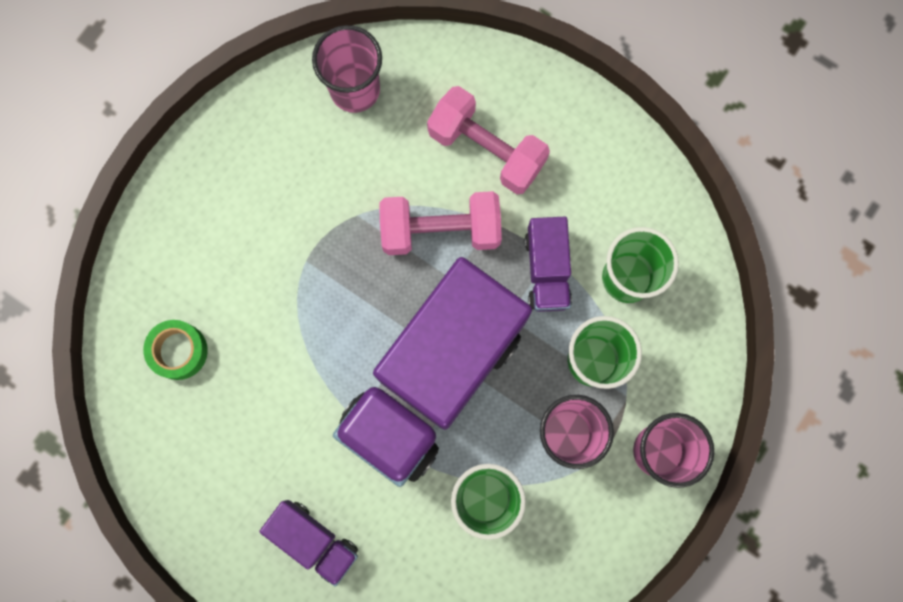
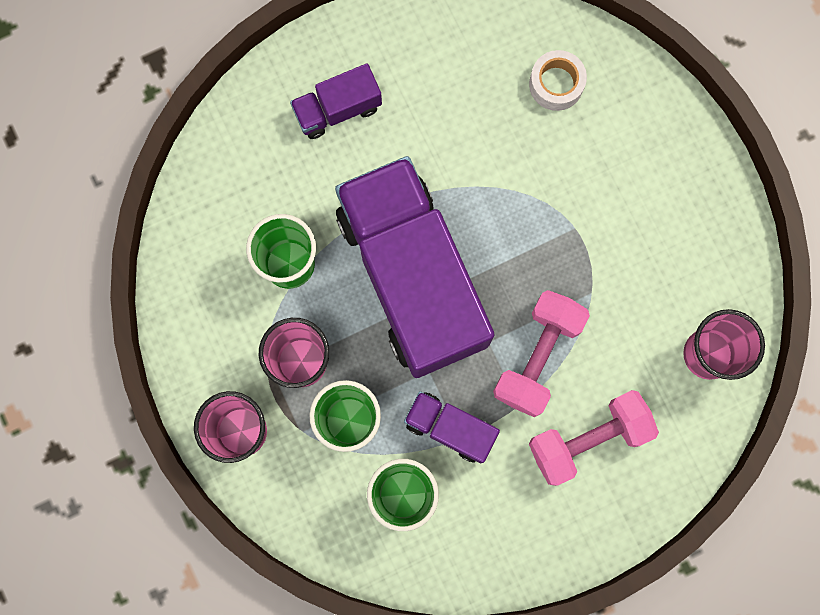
camera: 120 degrees right, 0 degrees up
green tape [143,320,208,380] -> white tape [529,50,587,111]

